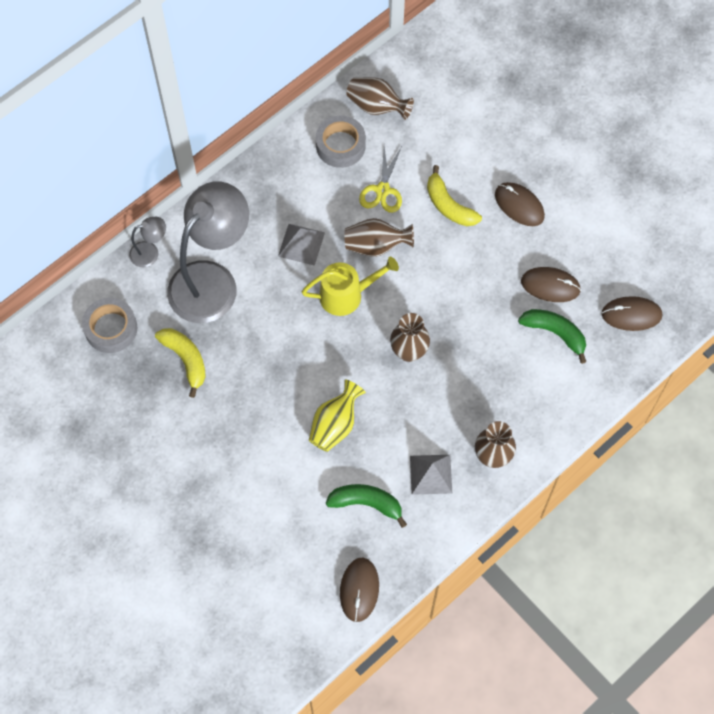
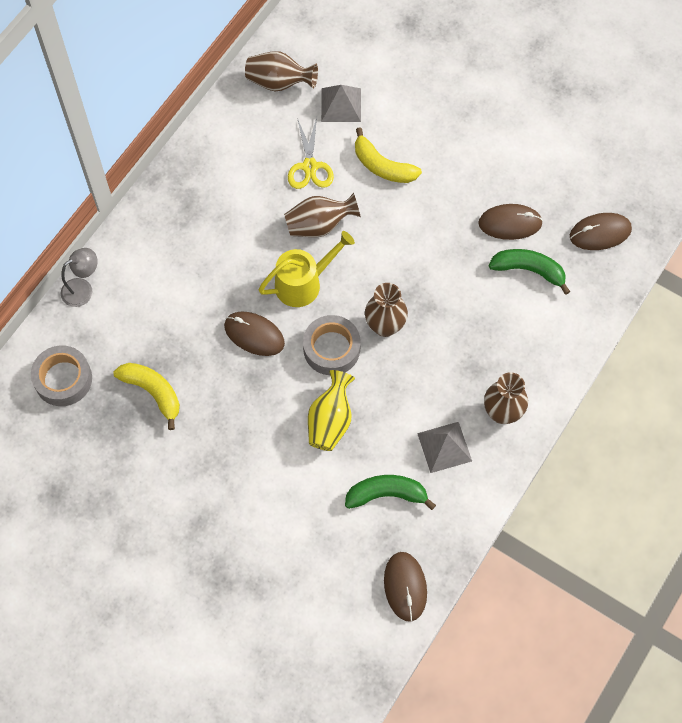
camera: 15 degrees left, 0 degrees up
grey lamp [167,181,249,323] -> none
grey pyramid [278,224,325,266] -> grey pyramid moved to [321,85,361,122]
grey tape [316,116,366,168] -> grey tape moved to [303,315,361,375]
brown mouse [495,182,545,226] -> brown mouse moved to [224,311,285,356]

